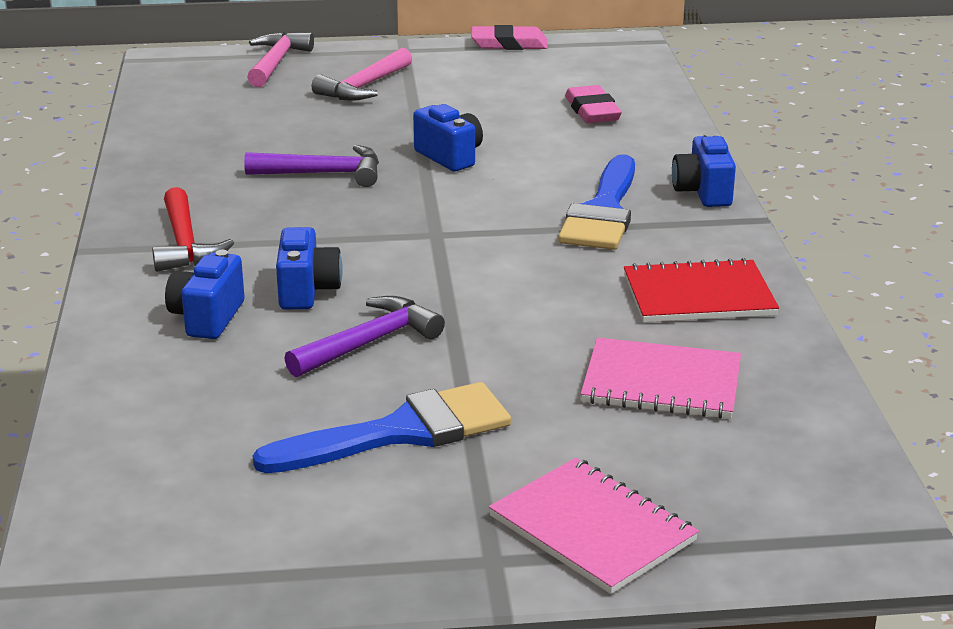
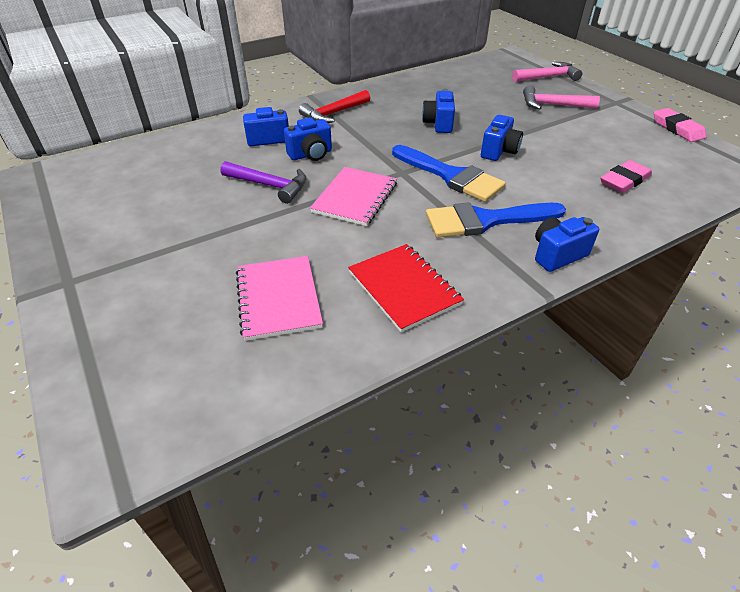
camera: 65 degrees right, 15 degrees up
purple hammer [244,145,379,187] -> blue camera [422,89,455,133]
blue brush [253,382,511,473] -> blue brush moved to [392,145,506,202]
pink notebook [489,458,699,594] -> pink notebook moved to [310,167,397,226]

